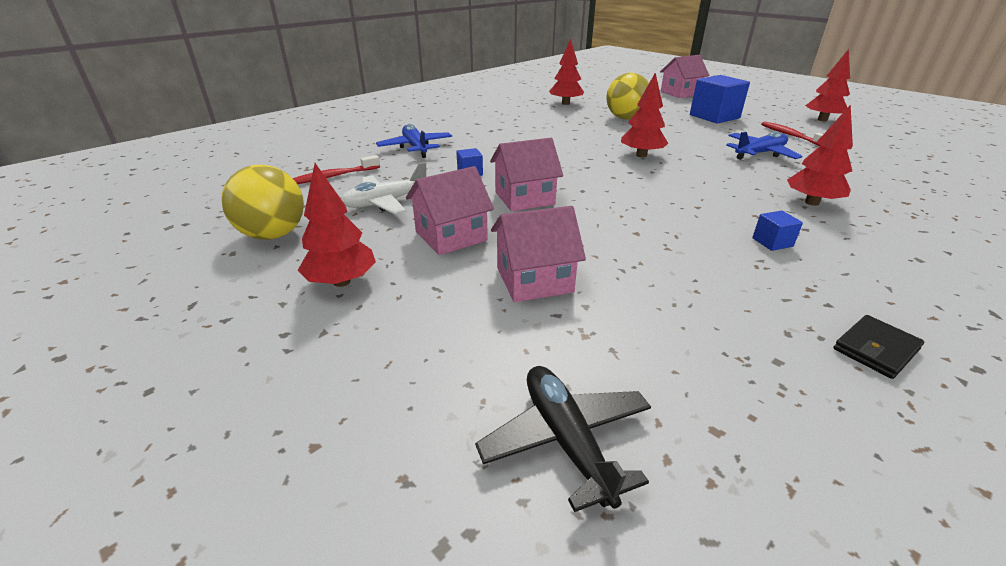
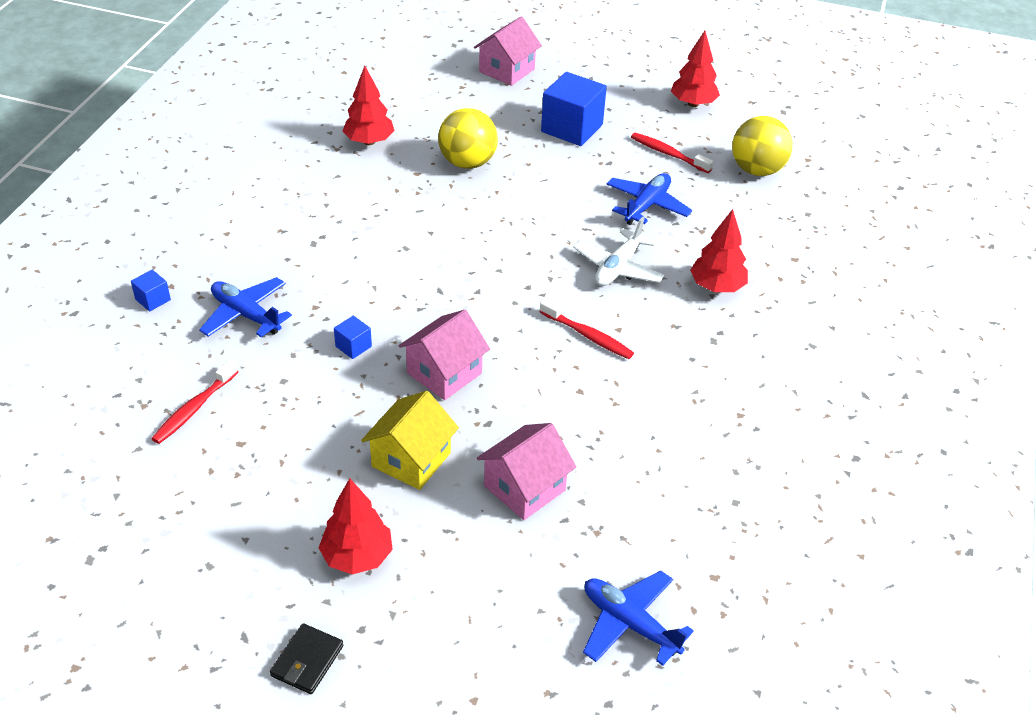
camera: 30 degrees left, 10 degrees up
yellow ball [221,165,304,240] -> yellow ball moved to [732,116,792,176]
white plane [341,162,426,215] -> white plane moved to [573,217,665,286]
pink house [406,166,494,255] -> yellow house [361,391,459,490]
black plane [475,366,651,512] -> blue plane [583,570,694,666]
red tree [621,73,668,158] -> none
blue cube [752,210,803,251] -> blue cube moved to [131,270,171,311]
black wallet [834,315,924,379] -> black wallet moved to [270,623,343,694]
none -> red toothbrush [540,299,634,359]

